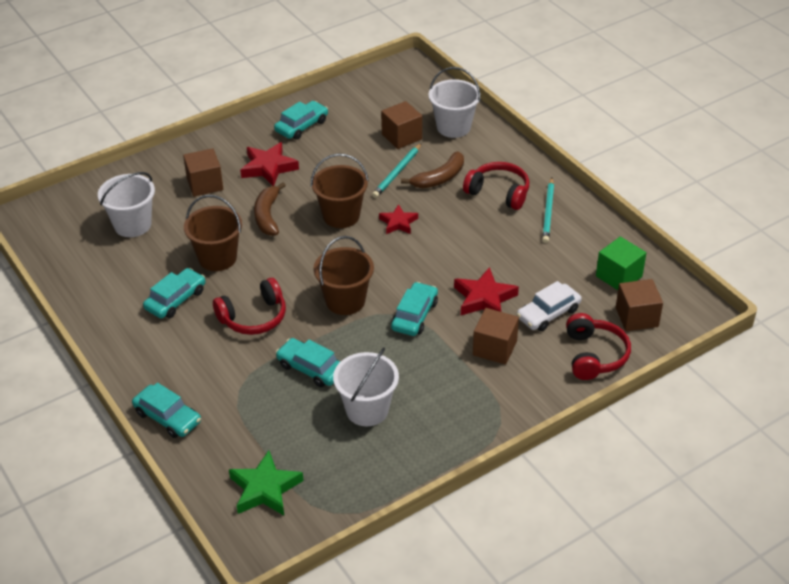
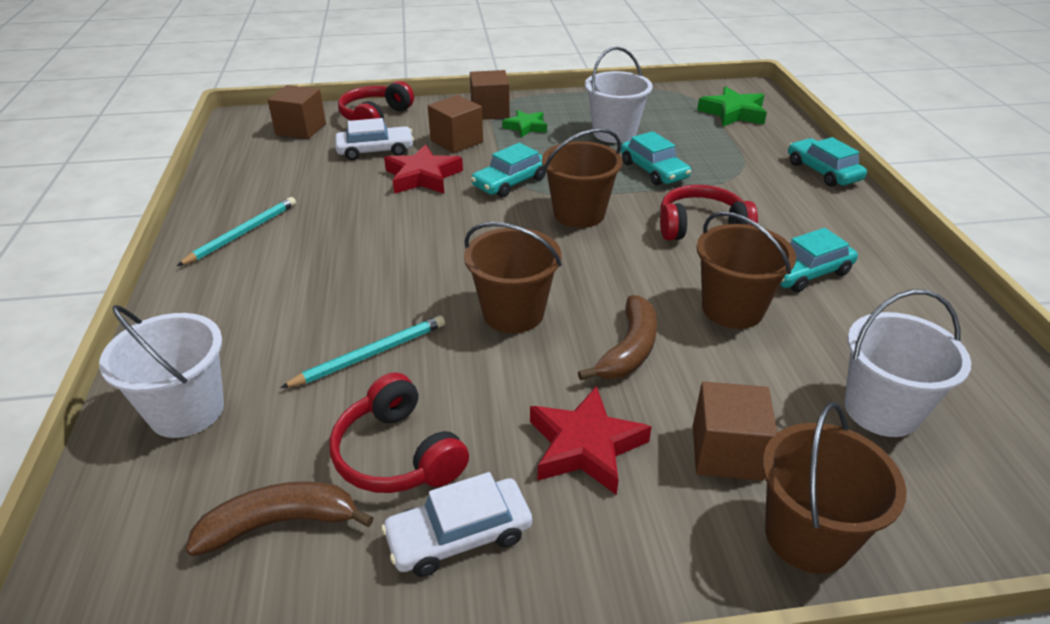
camera: 155 degrees left, 5 degrees down
turquoise car [274,101,328,140] -> white car [381,472,532,577]
red star [379,204,418,234] -> none
brown cube [381,101,422,149] -> brown cube moved to [470,70,510,120]
brown banana [401,151,464,188] -> brown banana moved to [186,481,374,556]
red headphones [463,162,529,210] -> red headphones moved to [329,372,469,493]
green cube [596,237,646,290] -> none
none -> green star [502,110,547,138]
none -> brown bucket [762,402,907,574]

